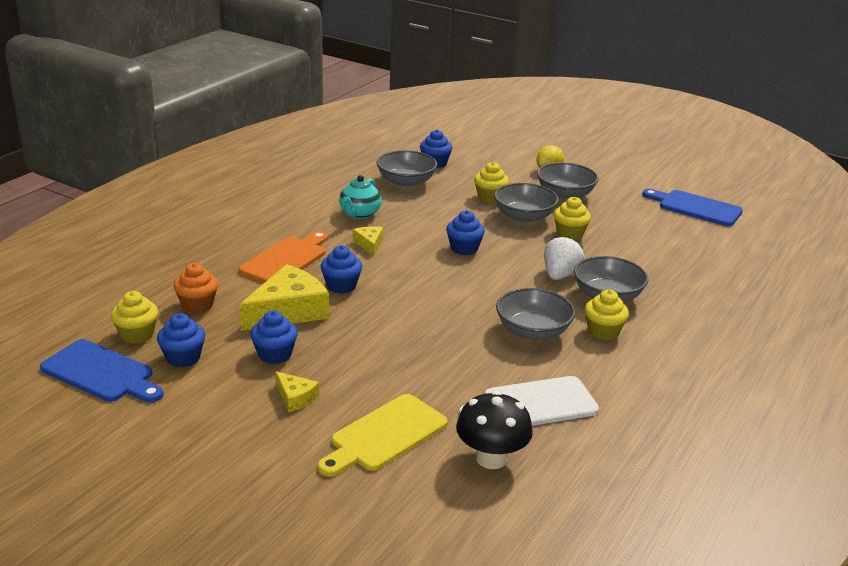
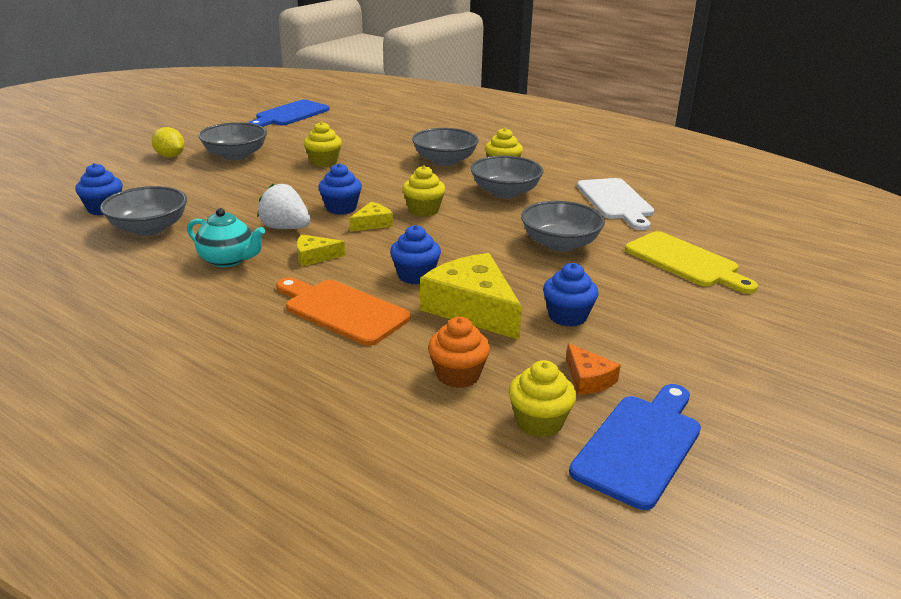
camera: 85 degrees left, 0 degrees up
blue cupcake [157,313,205,367] -> orange cheese [566,343,621,395]
yellow cheese [275,371,319,412] -> yellow cheese moved to [349,202,393,232]
black mushroom [456,391,533,469] -> none
yellow cupcake [474,162,509,203] -> yellow cupcake moved to [402,165,445,217]
grey bowl [494,183,559,223] -> grey bowl moved to [521,201,605,252]
white strawberry [544,236,585,280] -> white strawberry moved to [257,184,310,229]

